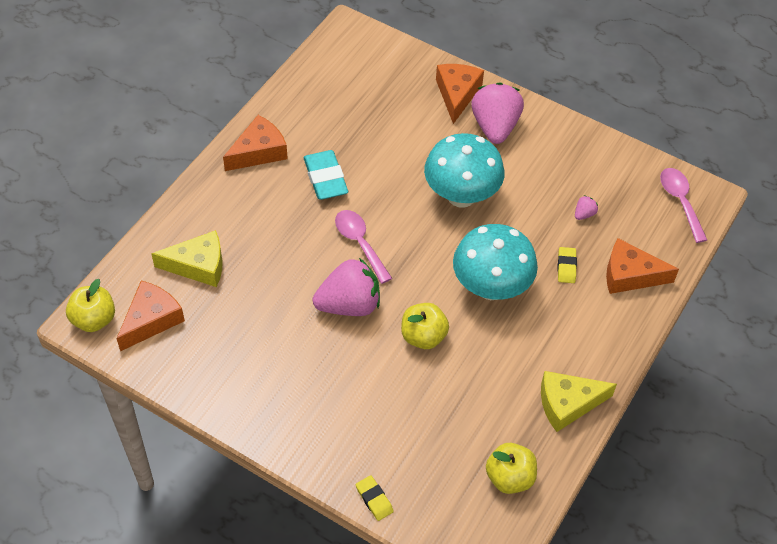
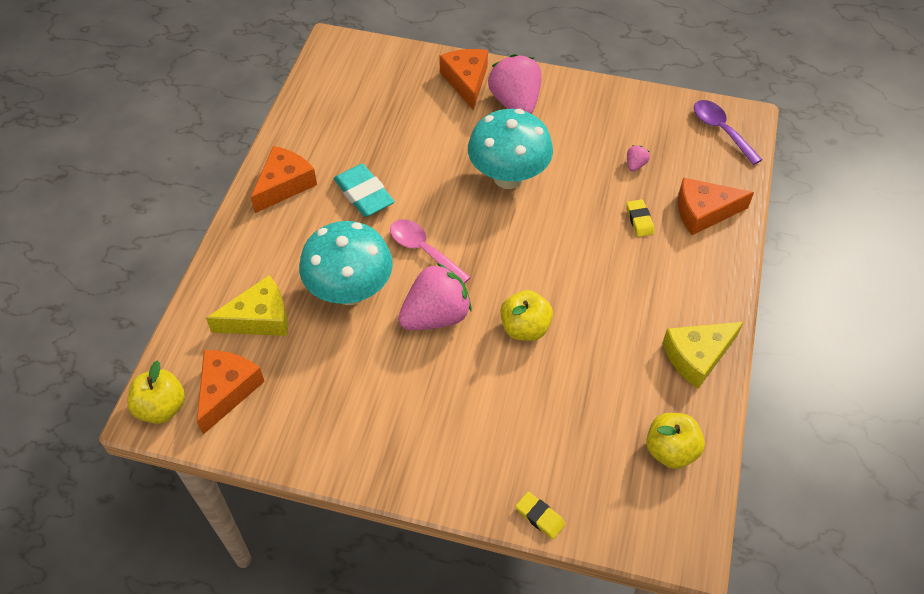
camera: 15 degrees left, 0 degrees up
turquoise mushroom [453,224,538,300] -> turquoise mushroom moved to [299,221,393,305]
pink spoon [660,168,707,243] -> purple spoon [694,100,762,165]

